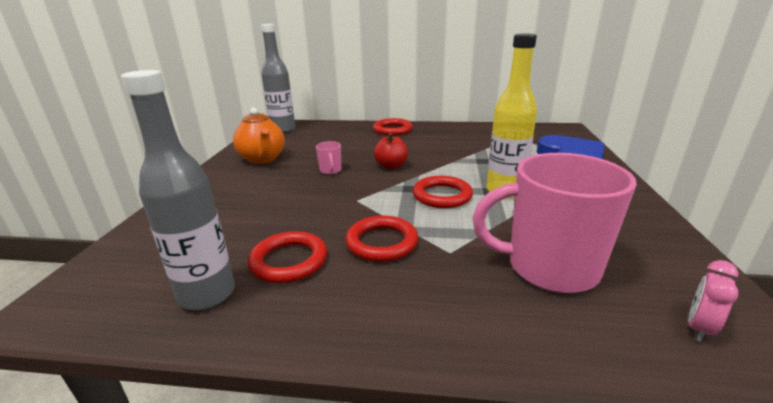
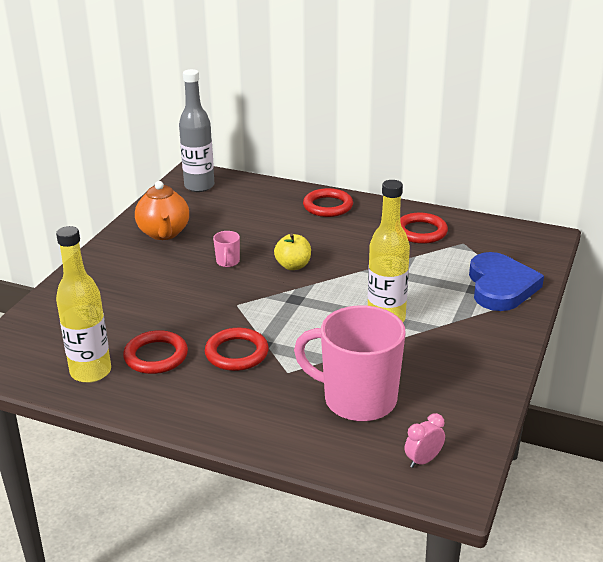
camera: 15 degrees right, 5 degrees up
grey bottle [121,70,235,310] -> yellow bottle [56,226,111,383]
red apple [374,133,408,169] -> yellow apple [274,233,311,270]
red ring [413,176,473,208] -> red ring moved to [400,212,448,244]

